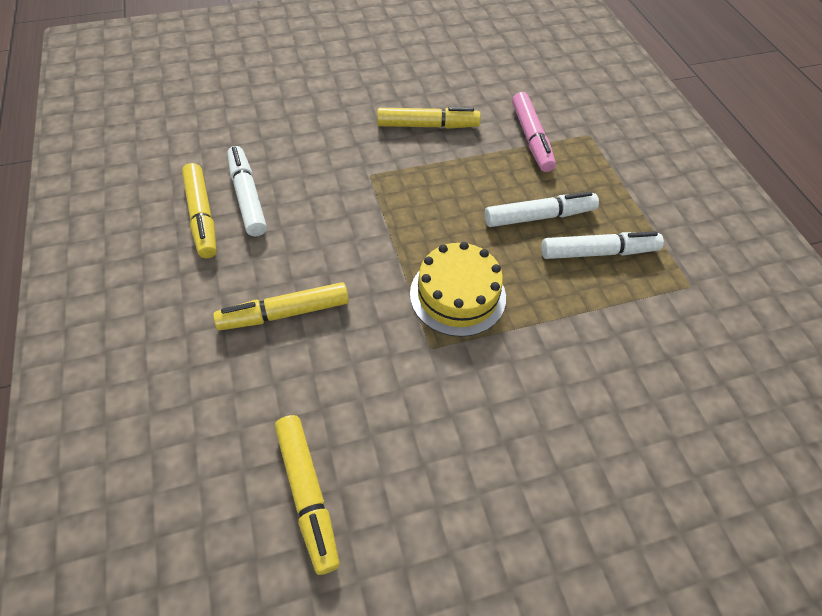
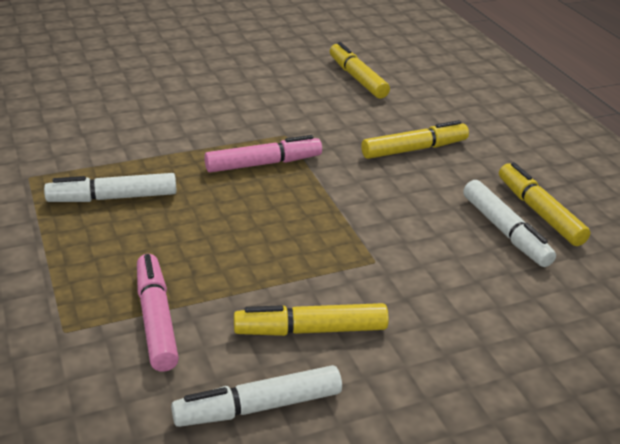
camera: 175 degrees right, 20 degrees down
yellow cake [410,242,506,337] -> pink marker [204,135,322,173]
white marker [485,191,599,227] -> white marker moved to [171,365,342,427]

